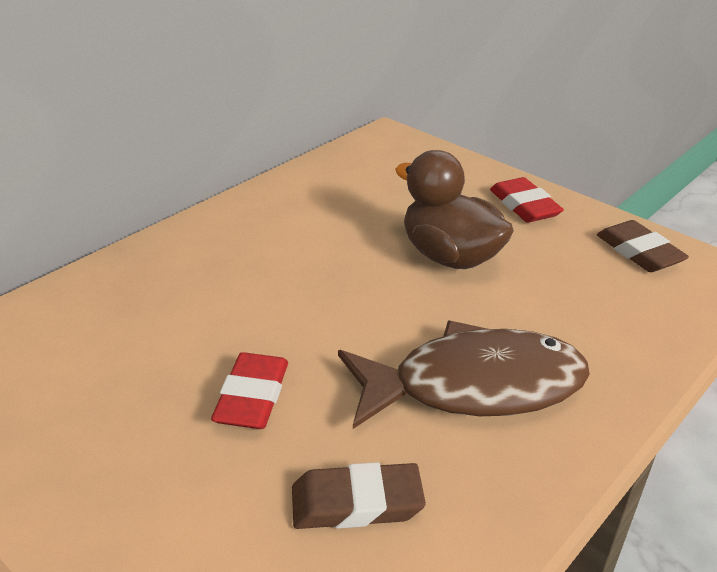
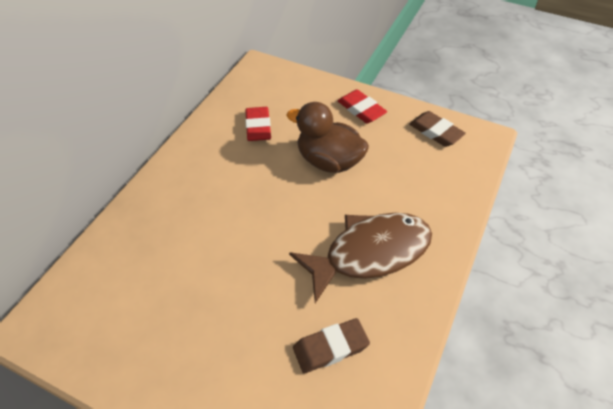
camera: 15 degrees left, 15 degrees up
red eraser [211,352,288,429] -> red eraser moved to [245,107,271,141]

